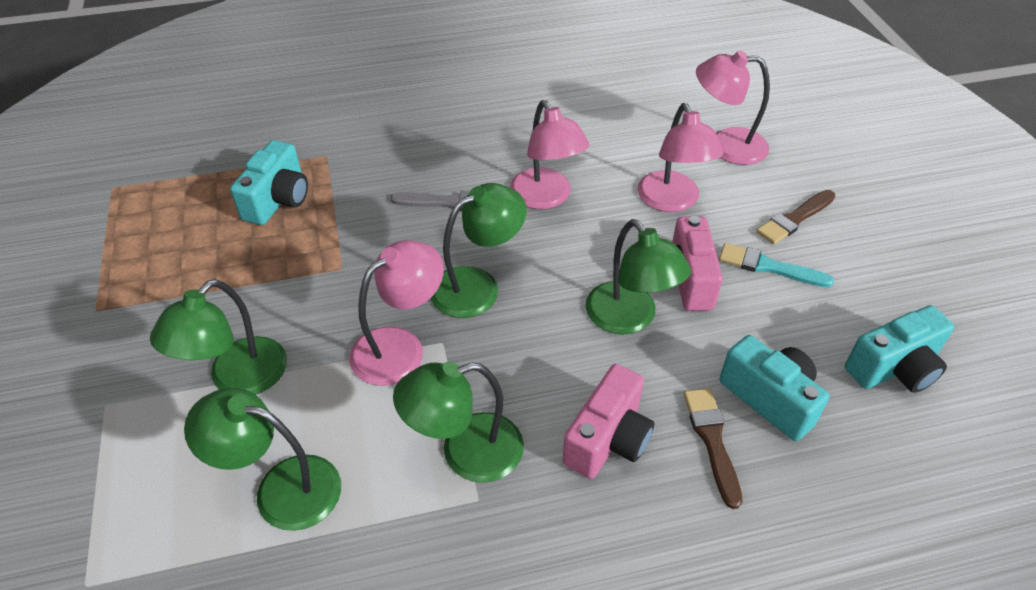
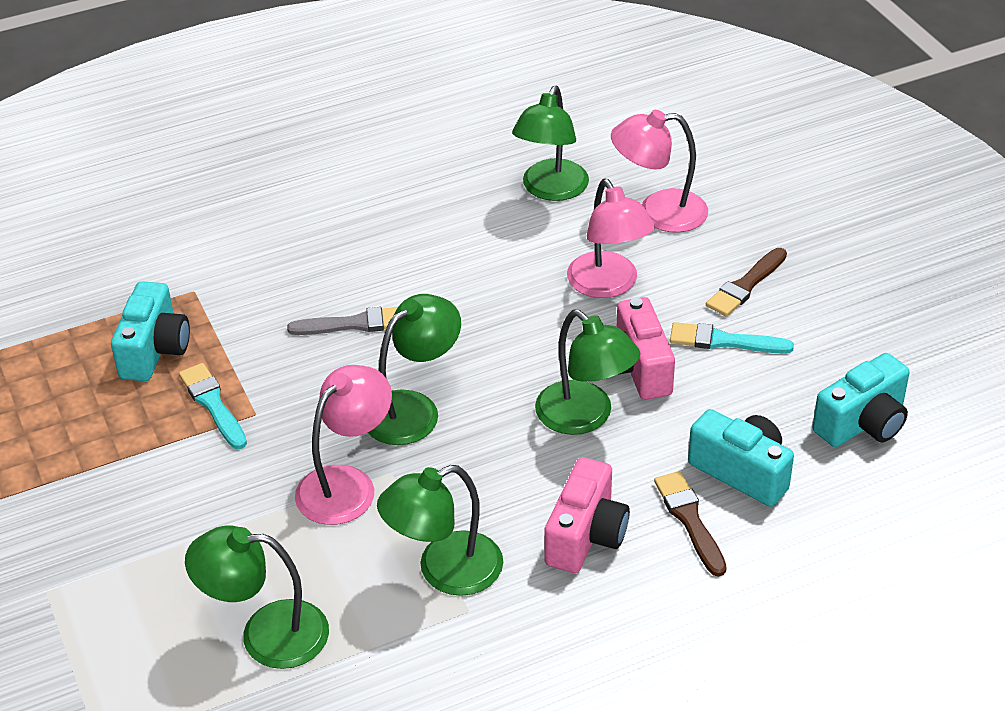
camera: 10 degrees left, 5 degrees down
green lamp [150,279,287,395] -> green lamp moved to [512,86,589,201]
pink lamp [510,100,590,209] -> none
none -> turquoise brush [179,363,247,449]

